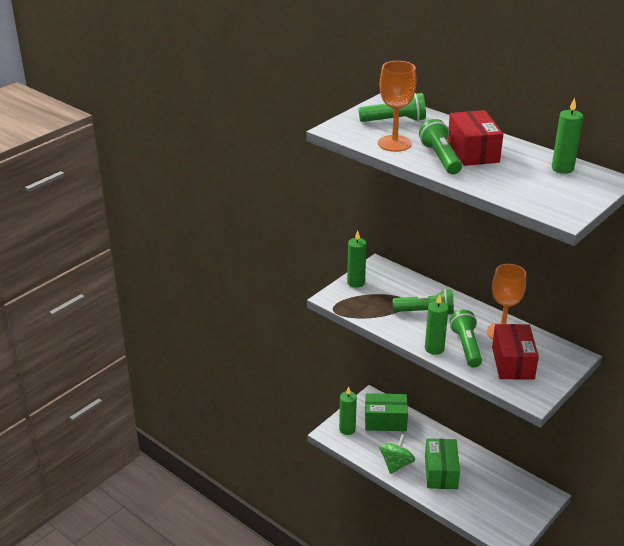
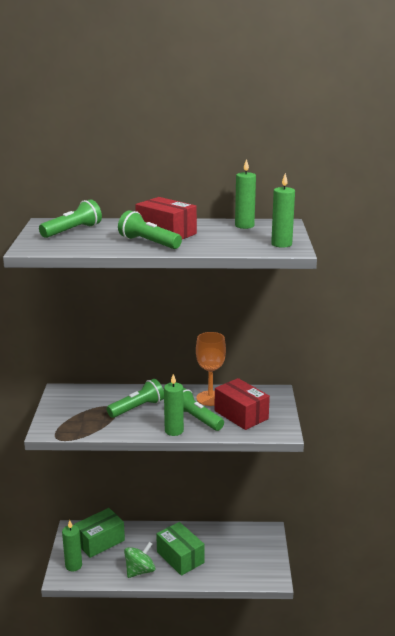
camera: 40 degrees left, 10 degrees down
green candle [347,231,367,288] -> green candle moved to [271,173,295,248]
orange goblet [378,61,416,152] -> none
green spinning top [380,434,415,474] -> green spinning top turned 60 degrees clockwise [124,542,156,578]

